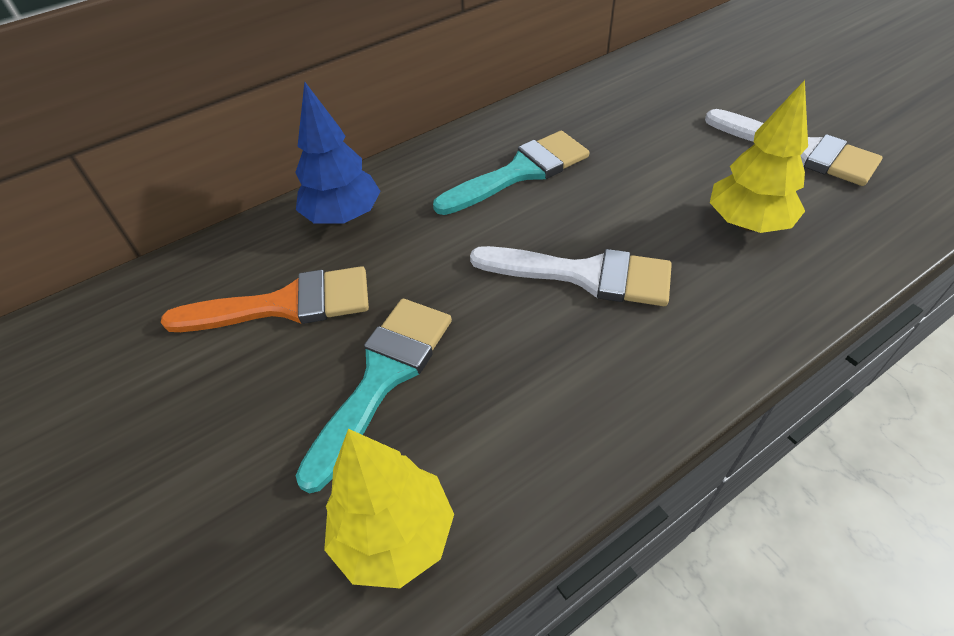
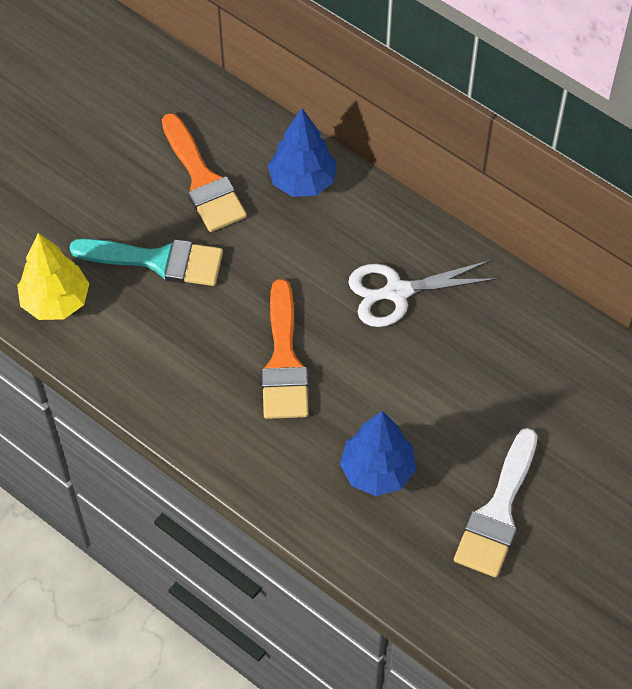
camera: 70 degrees right, 10 degrees up
turquoise brush [433,131,589,215] -> white scissors [348,260,497,327]
white brush [470,246,672,306] -> orange brush [261,279,308,419]
yellow tree [710,80,808,233] -> blue tree [340,411,416,496]

